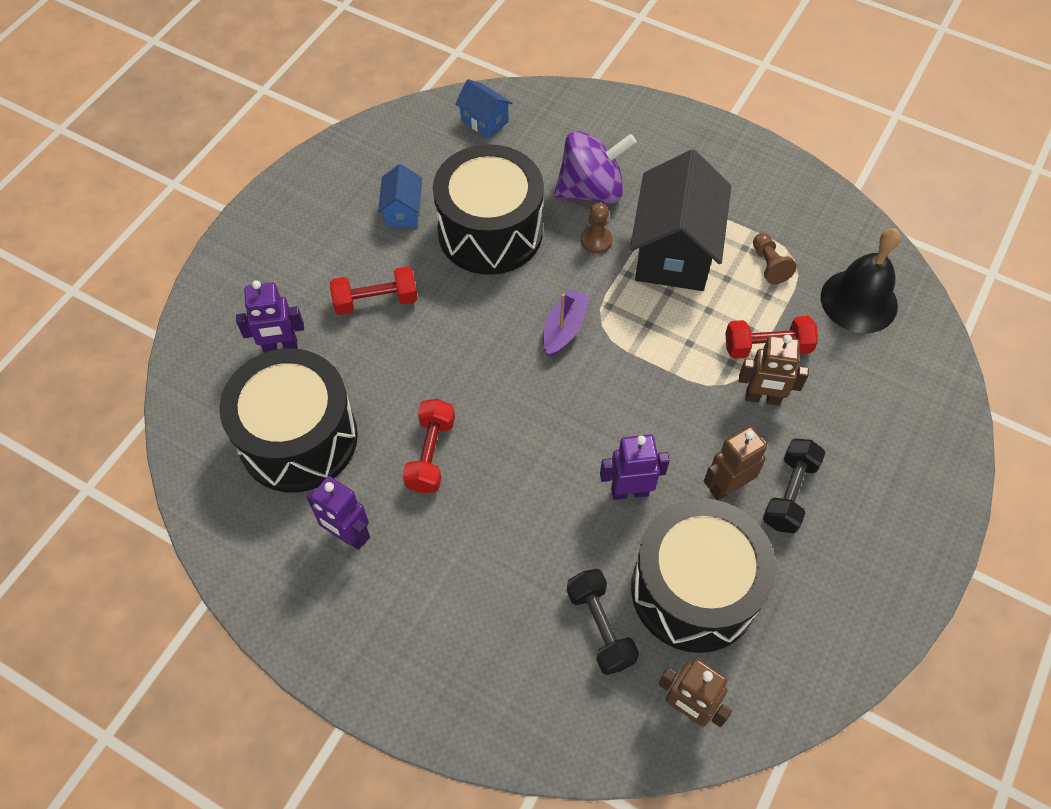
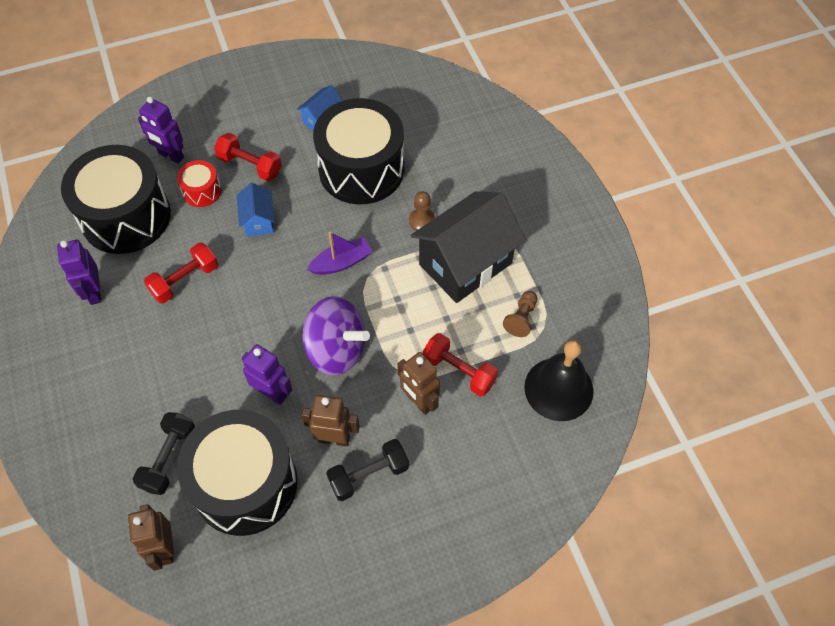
camera: 40 degrees right, 0 degrees up
blue house [455,79,513,139] -> blue house moved to [236,183,275,237]
purple spinning top [554,131,637,204] -> purple spinning top moved to [302,296,370,375]
none -> red drum [177,160,221,207]

